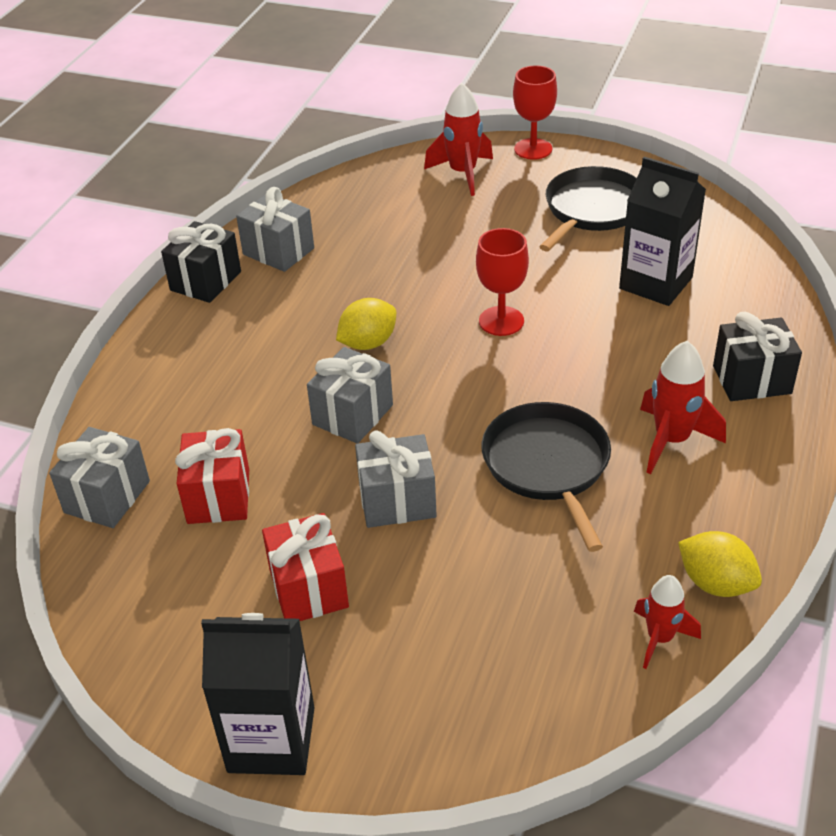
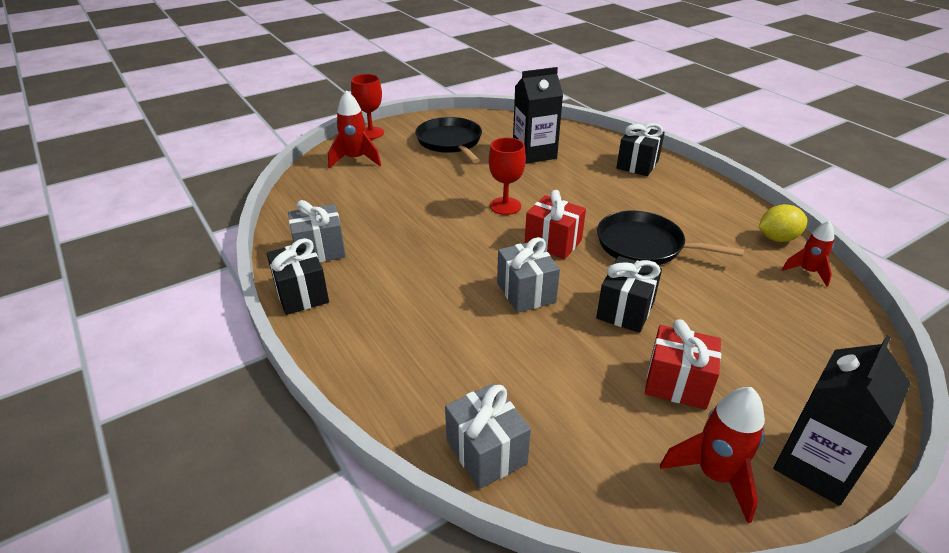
camera: 55 degrees left, 5 degrees down
red gift [175,428,249,524] -> red gift moved to [525,190,586,259]
yellow lemon [336,298,396,350] -> none
grey gift [355,430,437,528] -> black gift [596,256,662,333]
red rocket [640,341,726,474] -> red rocket moved to [660,387,765,523]

